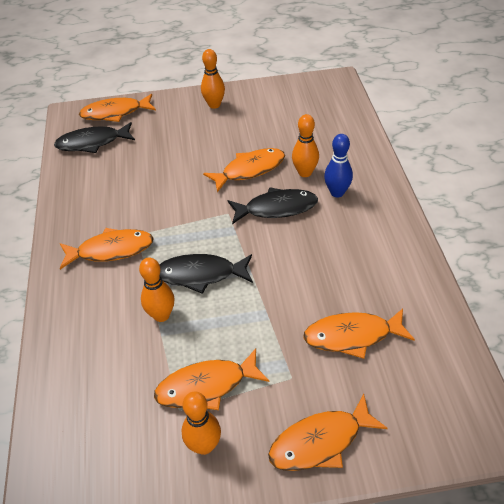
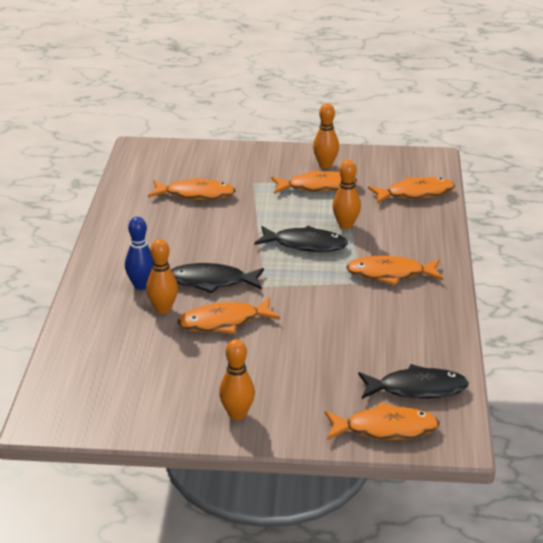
camera: 170 degrees left, 15 degrees down
orange fish [268,394,388,471] -> orange fish moved to [368,177,455,203]

